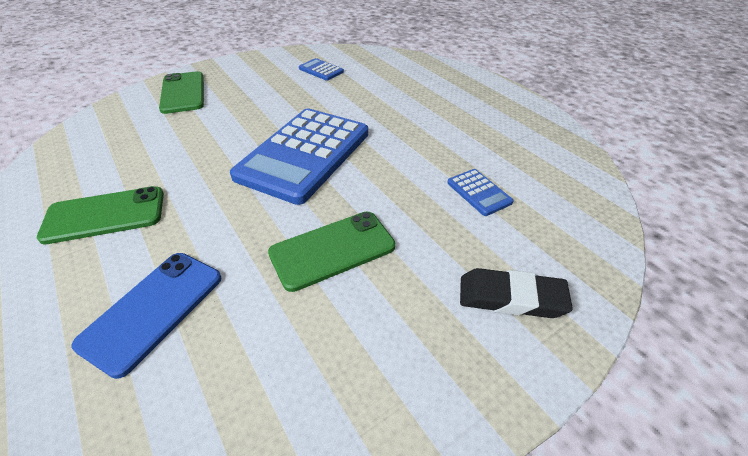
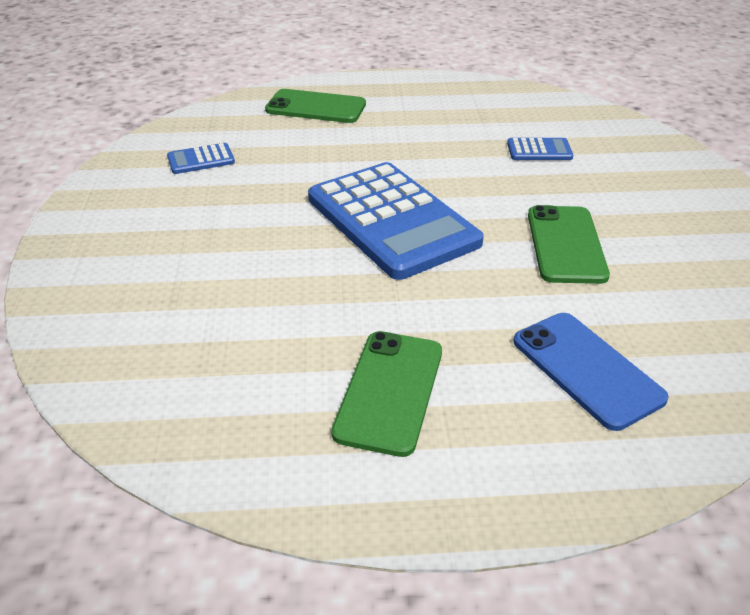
camera: 60 degrees left, 5 degrees down
green phone [159,71,204,114] -> green phone moved to [265,89,366,123]
black eraser [460,268,573,318] -> none

